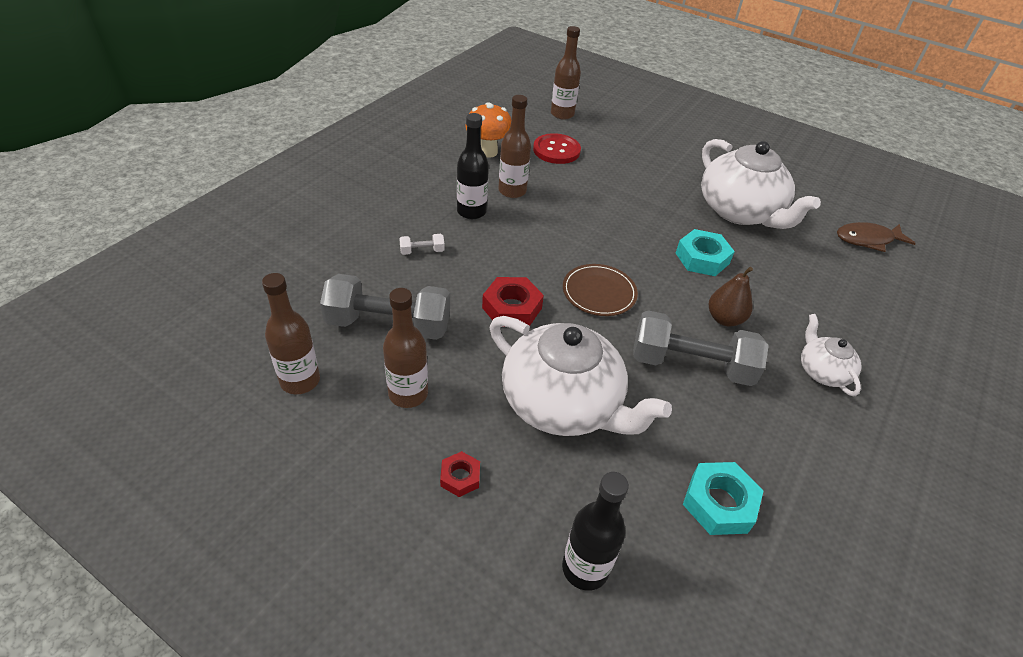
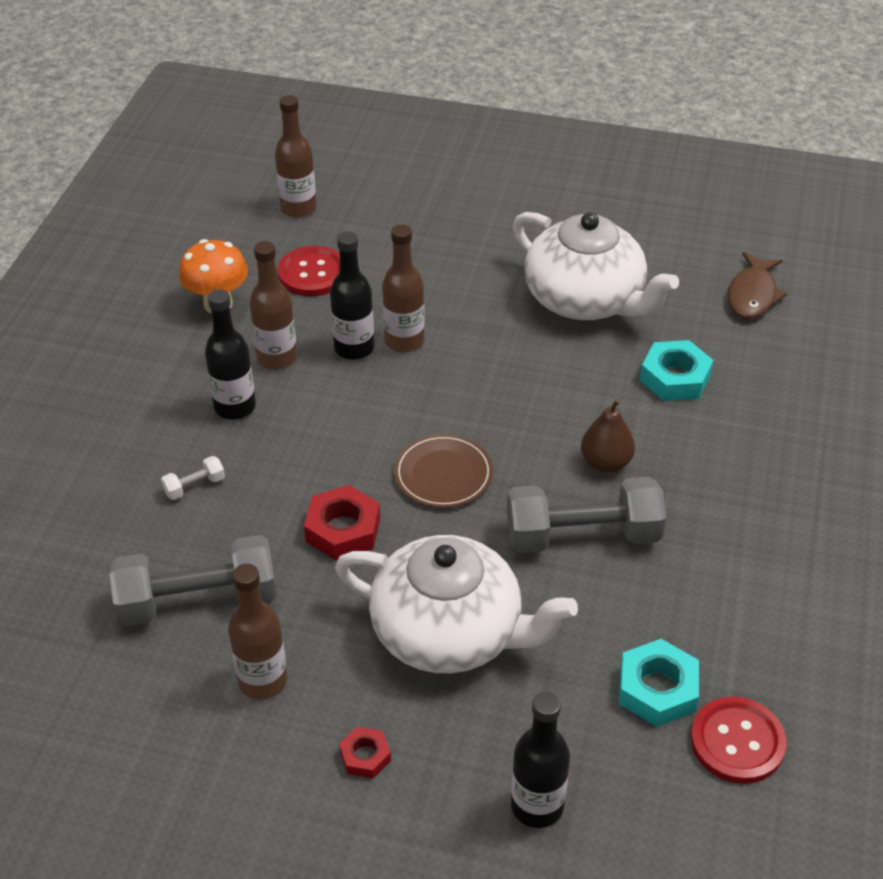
camera: 15 degrees left, 0 degrees up
brown bottle [262,273,320,394] -> brown bottle moved to [382,224,425,352]
turquoise nut [676,229,735,276] -> turquoise nut moved to [640,340,713,401]
white teapot [801,314,862,396] -> none
brown fish [837,222,916,252] -> brown fish turned 45 degrees counterclockwise [728,252,788,319]
none -> black bottle [330,231,374,360]
none -> red button [691,697,786,784]

